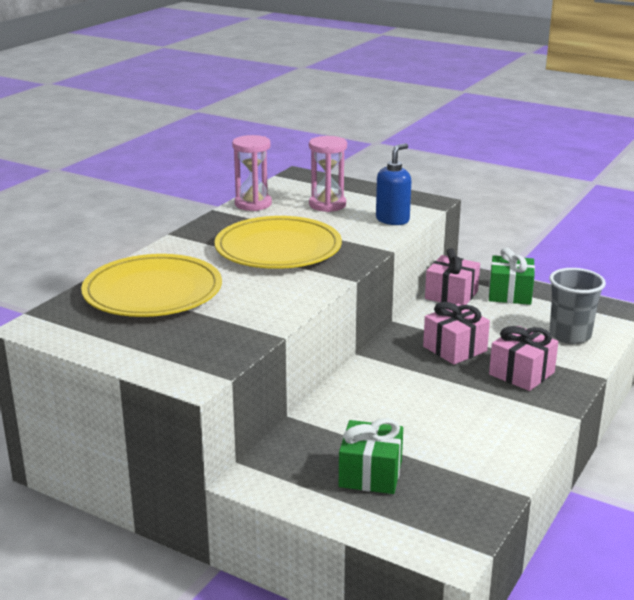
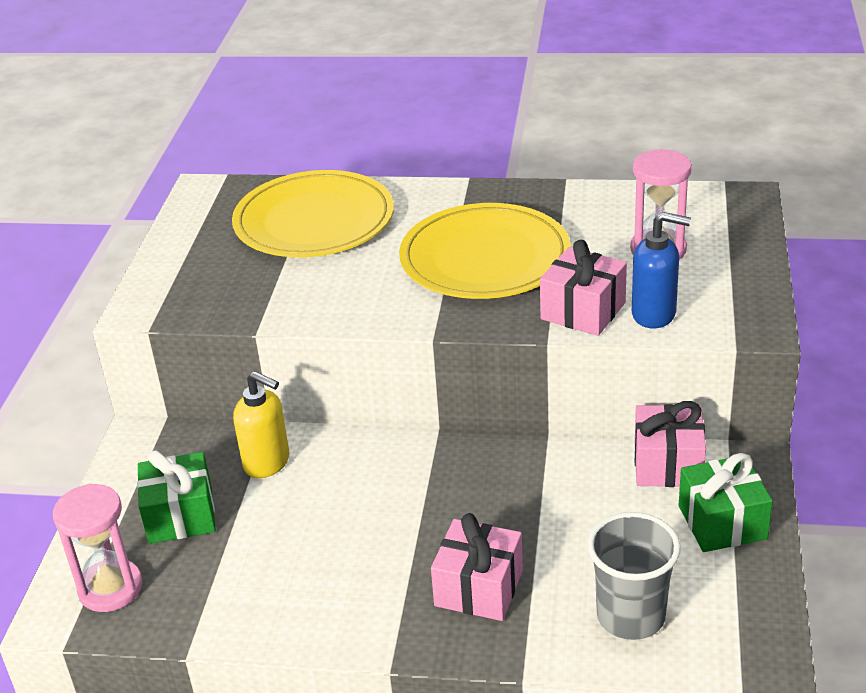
camera: 70 degrees right, 10 degrees up
pink hourglass [232,135,272,211] -> pink hourglass moved to [53,483,142,612]
pink gift [423,302,490,365] -> pink gift moved to [540,240,627,336]
none -> yellow soap dispenser [233,371,290,478]

